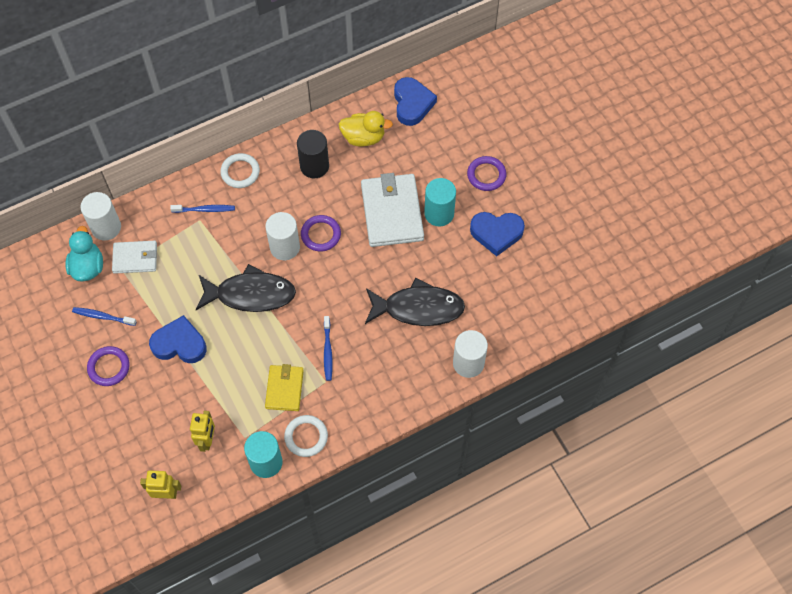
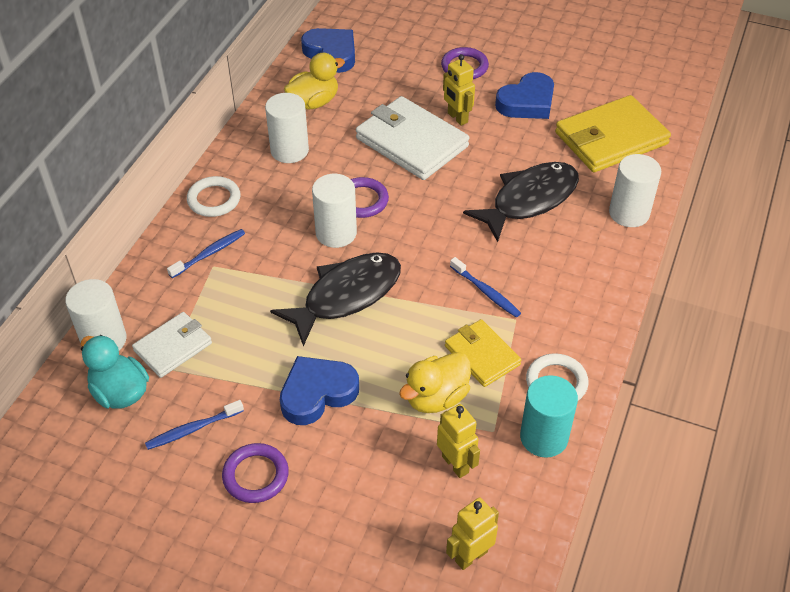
camera: 40 degrees left, 15 degrees down
black cylinder [297,130,329,178] -> white cylinder [265,93,309,163]
turquoise cylinder [424,178,456,227] -> yellow robot [443,54,475,126]
none -> yellow duck [399,352,471,413]
none -> yellow wallet [555,95,671,172]

